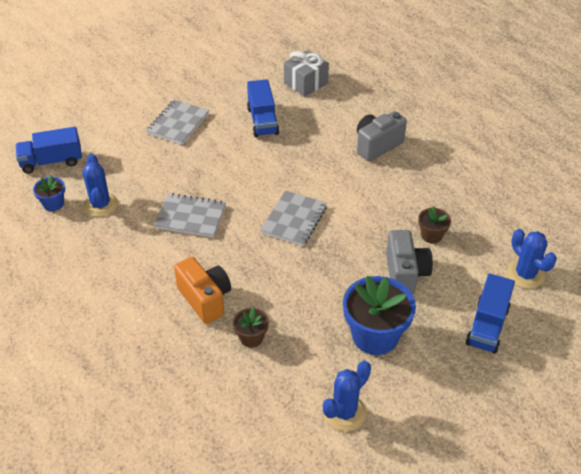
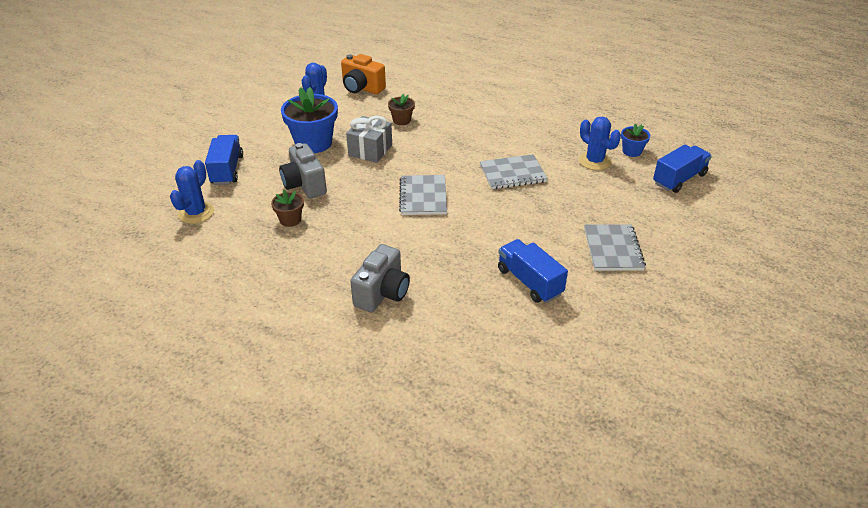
camera: 155 degrees right, 5 degrees down
orange camera [174,257,231,324] -> orange camera moved to [341,54,386,94]
grey gift [284,50,329,97] -> grey gift moved to [346,116,392,163]
blue cactus [507,229,557,289] -> blue cactus turned 75 degrees clockwise [170,160,214,224]

